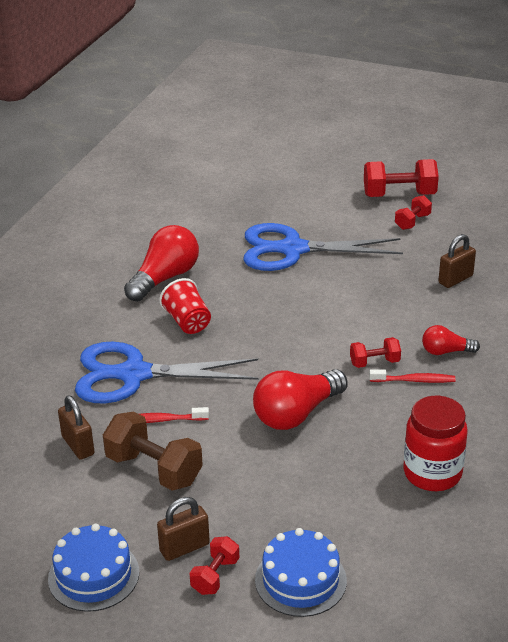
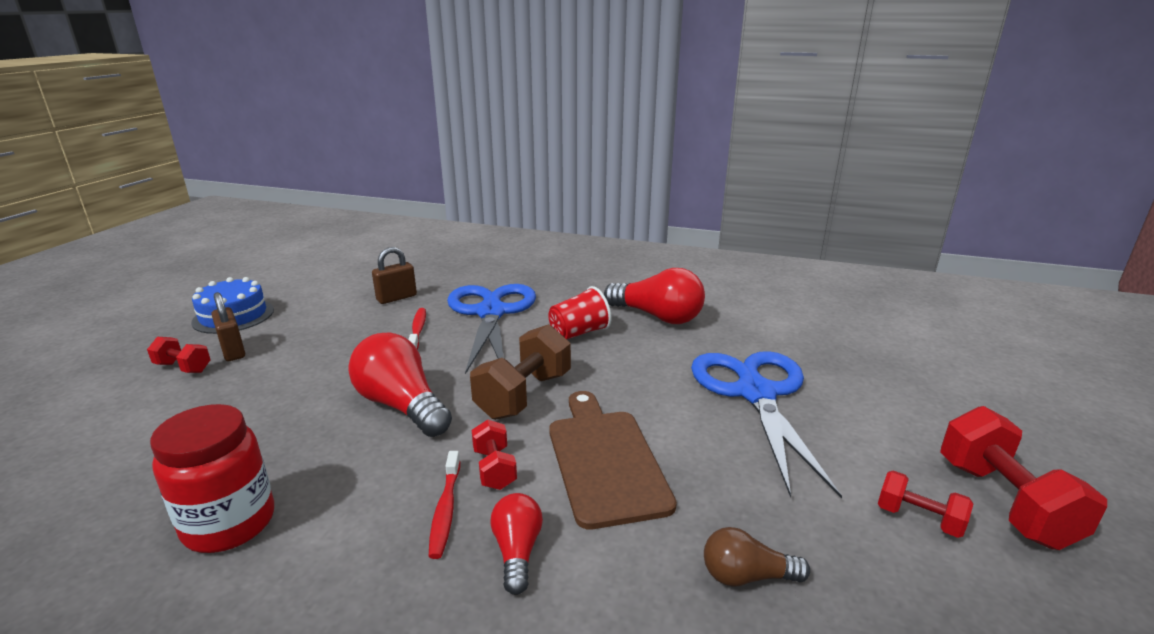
camera: 85 degrees right, 10 degrees down
brown dumbbell [103,411,203,491] -> brown dumbbell moved to [470,324,571,420]
blue cake [255,528,347,617] -> none
brown padlock [438,234,476,288] -> brown light bulb [704,527,810,587]
none -> brown cutting board [549,391,677,530]

